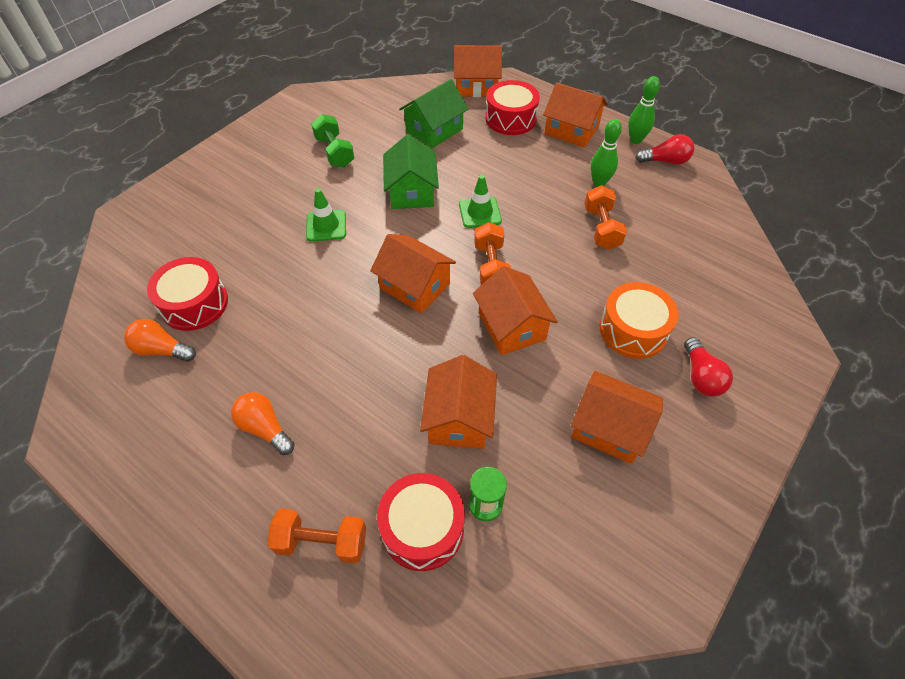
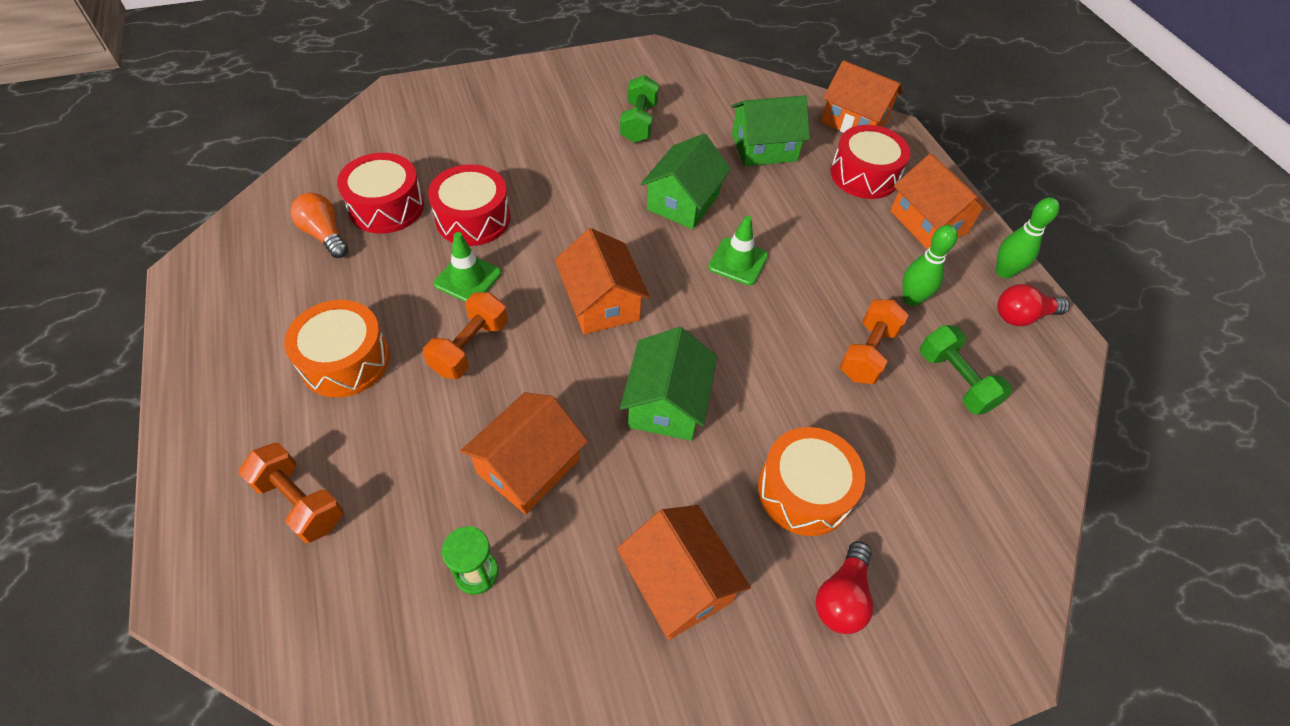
camera: 30 degrees right, 0 degrees up
orange light bulb [231,392,295,455] -> orange drum [284,300,390,398]
green traffic cone [306,188,346,242] -> green traffic cone moved to [434,232,501,302]
red drum [377,473,465,571] -> red drum moved to [428,164,511,246]
orange house [473,266,558,355] -> green house [620,327,717,441]
orange dumbbell [474,222,511,285] -> orange dumbbell moved to [423,292,508,379]
red light bulb [635,134,694,165] -> red light bulb turned 135 degrees clockwise [997,284,1070,326]
none -> green dumbbell [920,325,1012,415]

